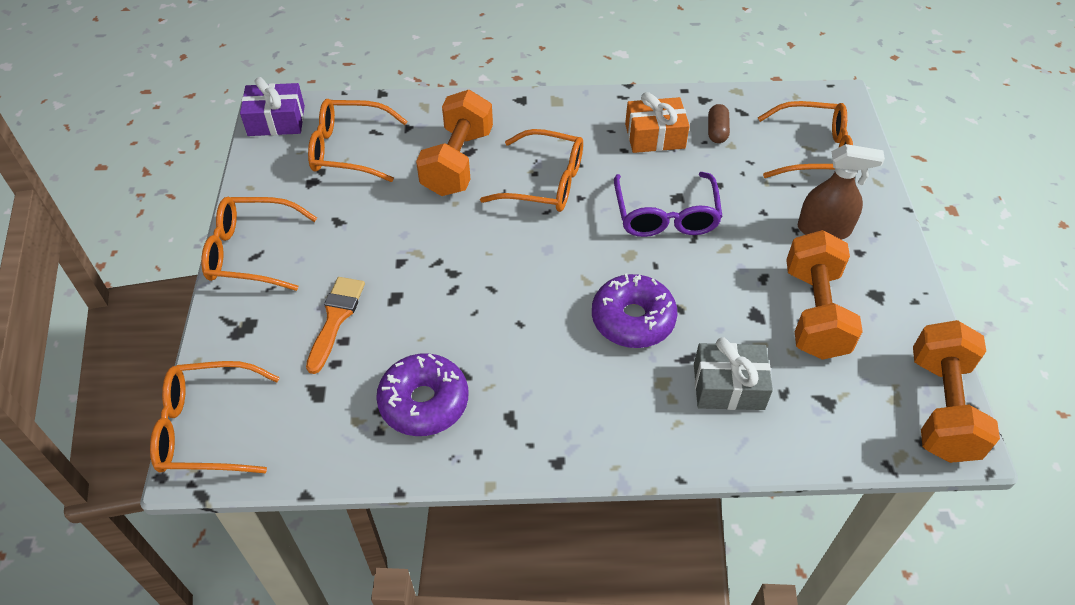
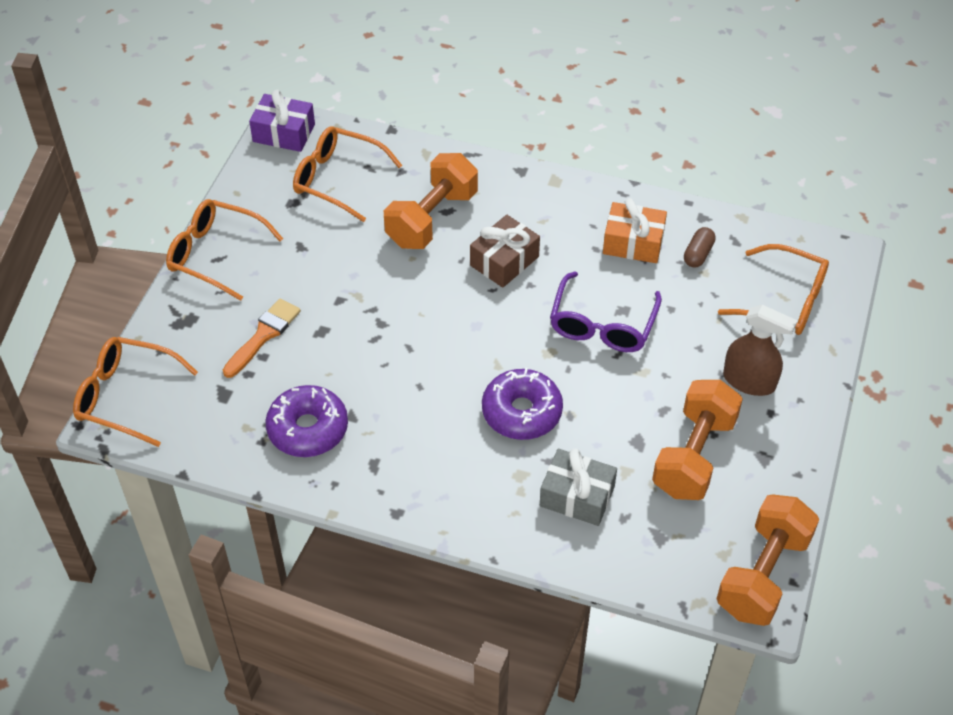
camera: 20 degrees right, 0 degrees up
orange glasses [480,129,583,212] -> brown gift [470,215,540,288]

